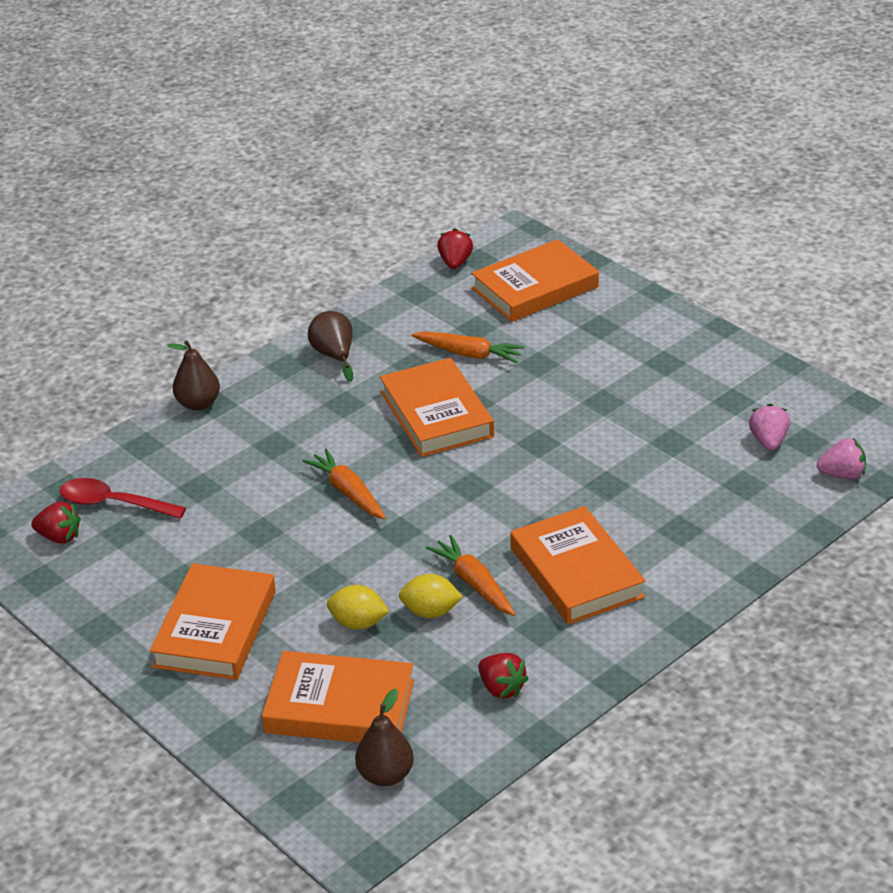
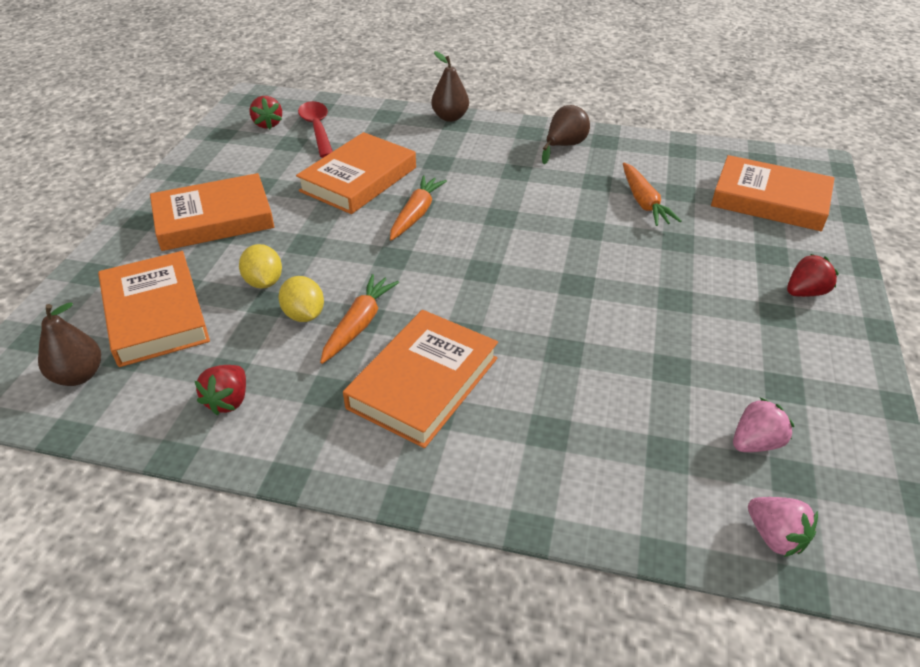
camera: 55 degrees right, 5 degrees up
orange book [380,358,494,457] -> orange book moved to [296,132,416,214]
red strawberry [437,228,473,269] -> red strawberry moved to [787,254,839,297]

